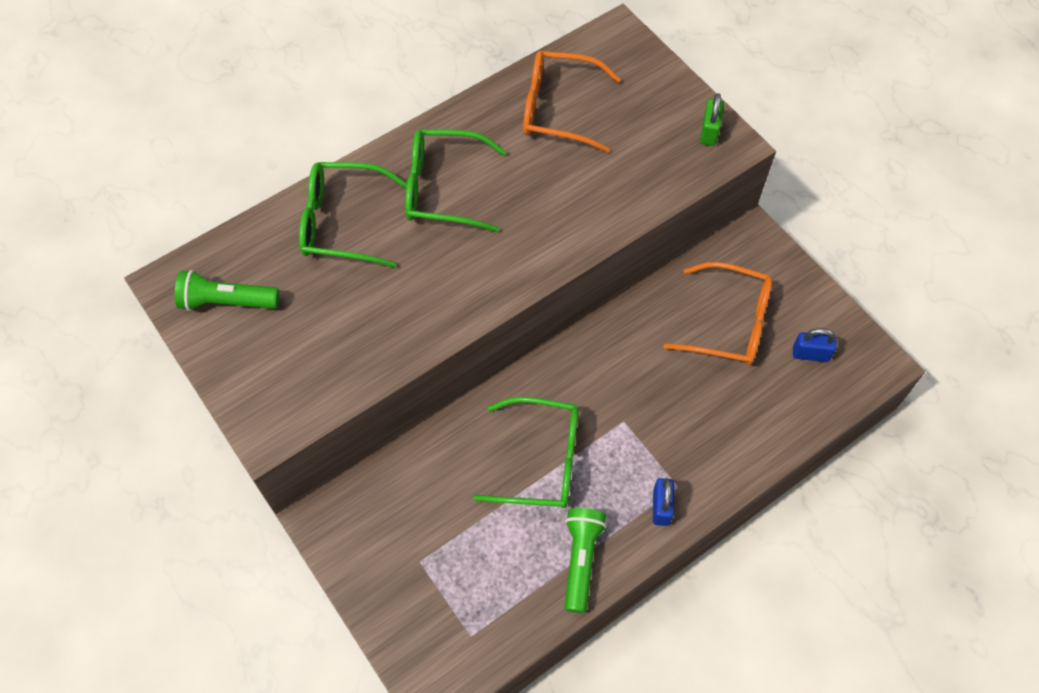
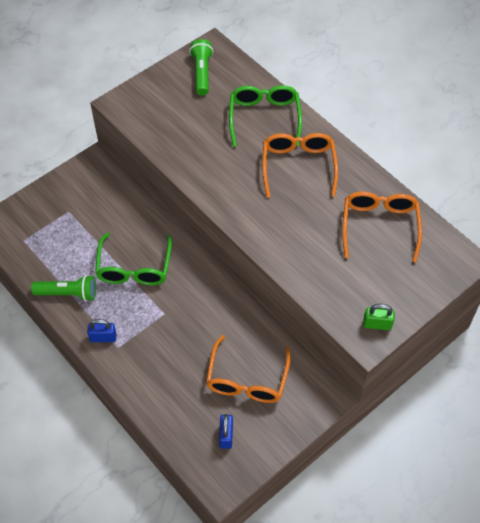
camera: 85 degrees right, 5 degrees down
green glasses [405,129,506,232] -> orange glasses [262,133,338,198]

